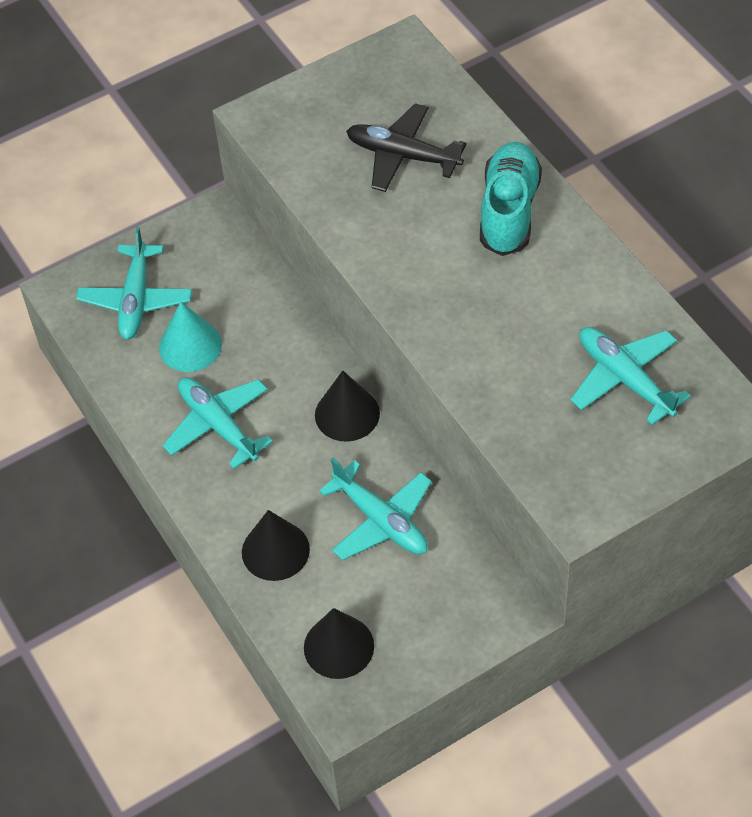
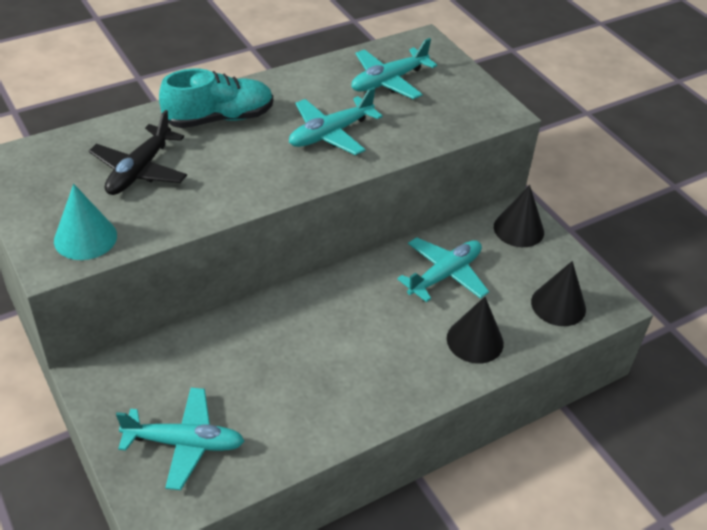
camera: 95 degrees left, 10 degrees down
turquoise cone [159,302,222,372] -> turquoise cone moved to [54,184,117,260]
turquoise plane [162,377,273,469] -> turquoise plane moved to [289,87,383,155]
black cone [315,371,380,442] -> black cone moved to [494,185,544,247]
turquoise shoe [480,142,542,256] -> turquoise shoe turned 150 degrees clockwise [159,69,273,128]

